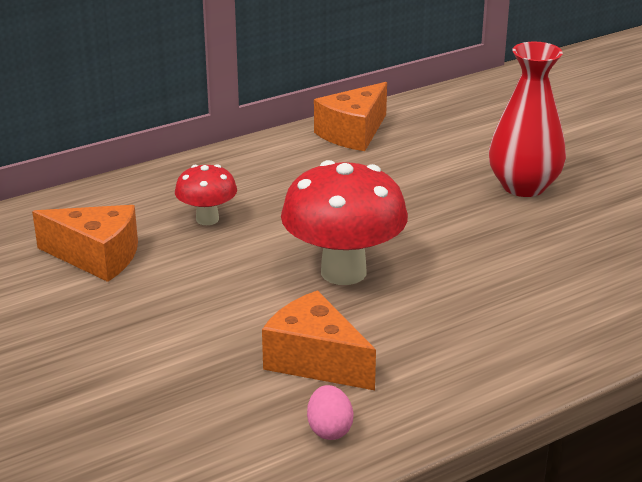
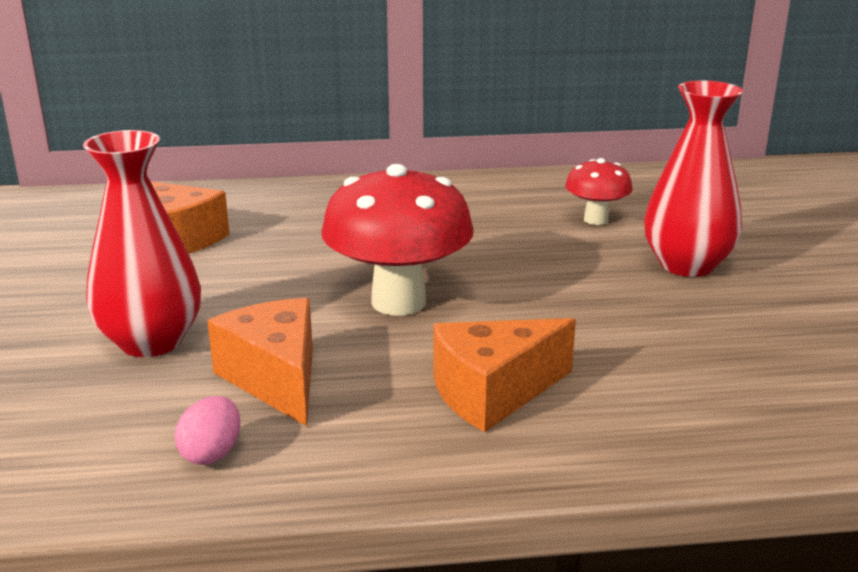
camera: 25 degrees right, 5 degrees down
red mushroom [175,164,237,225] -> red mushroom moved to [565,158,633,225]
orange cheese [314,82,387,151] -> orange cheese moved to [433,318,576,432]
none -> red vase [83,130,201,357]

